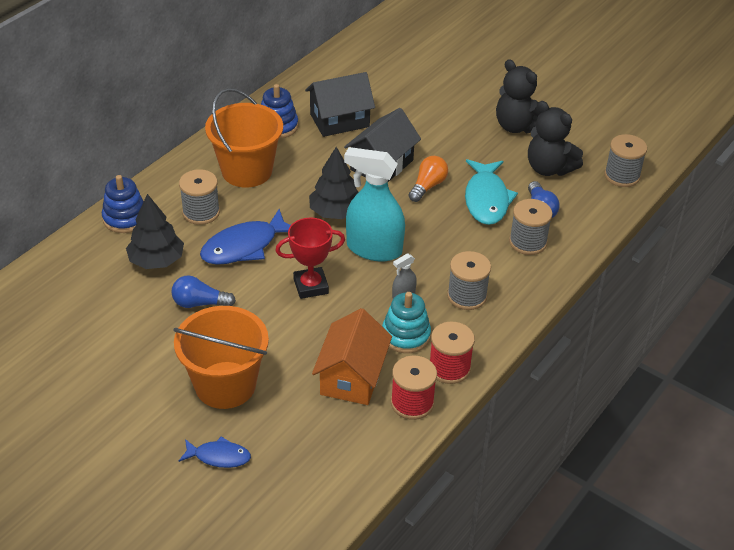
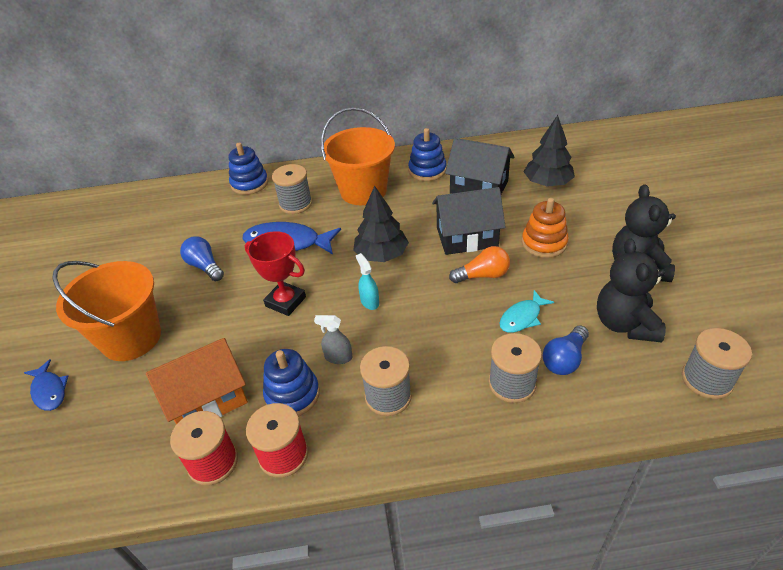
camera: 50 degrees right, 0 degrees up
black tree [126,194,184,269] -> black tree moved to [524,115,575,186]
turquoise spray bottle [344,147,405,262] -> turquoise spray bottle [356,253,379,310], size x0.43
turquoise stacking toy [382,292,431,353] -> blue stacking toy [263,349,320,416]
turquoise fish [465,159,518,225] -> turquoise fish [499,290,554,333], size x0.57
none -> orange stacking toy [522,198,569,258]

